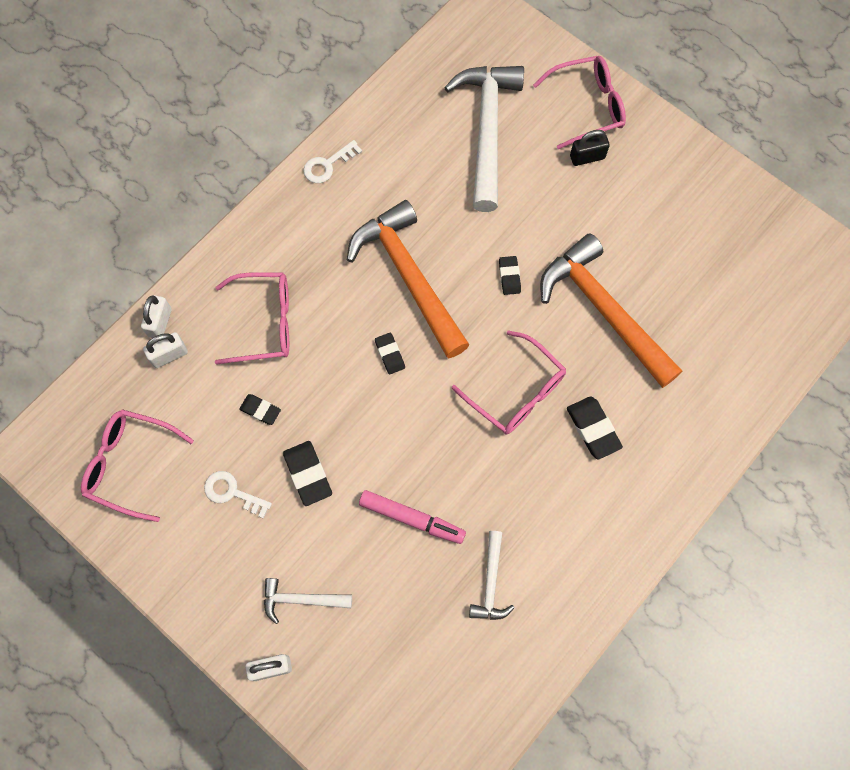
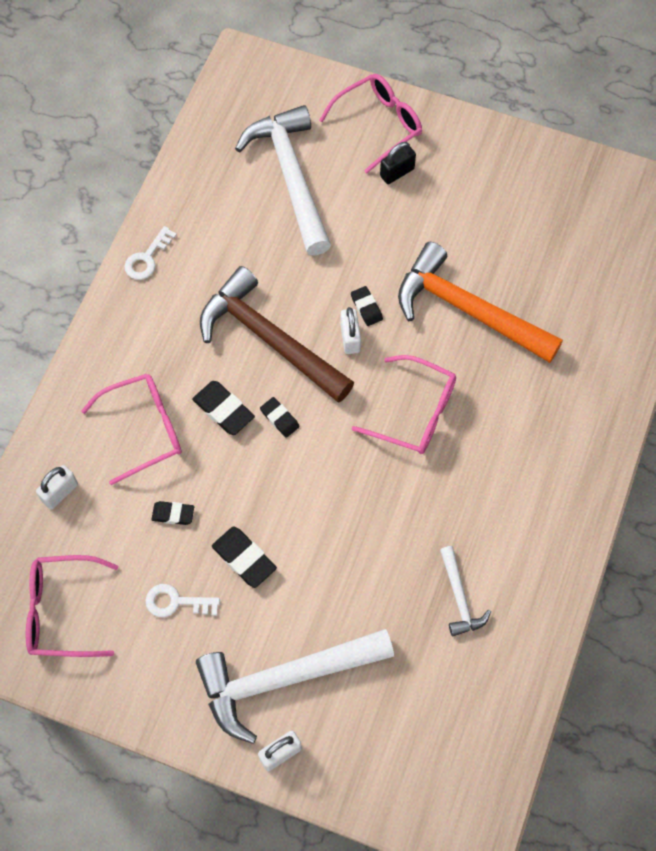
camera: 20 degrees left, 5 degrees down
white padlock [141,295,172,338] -> white padlock moved to [340,307,361,354]
white hammer [264,578,352,624] -> white hammer [196,629,394,744], size x2.10
orange hammer [347,200,469,358] -> brown hammer [200,266,354,403]
pink marker [359,490,466,544] -> none
black eraser [567,396,623,459] -> black eraser moved to [192,381,255,435]

